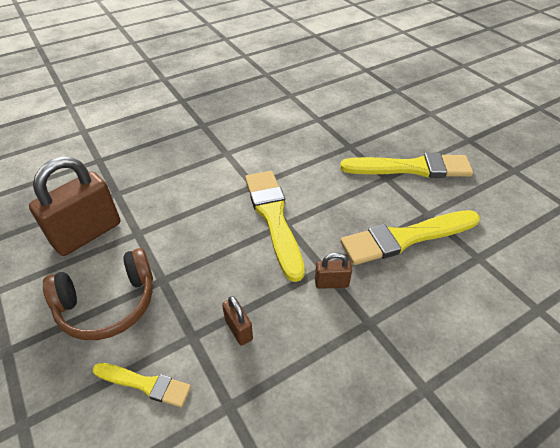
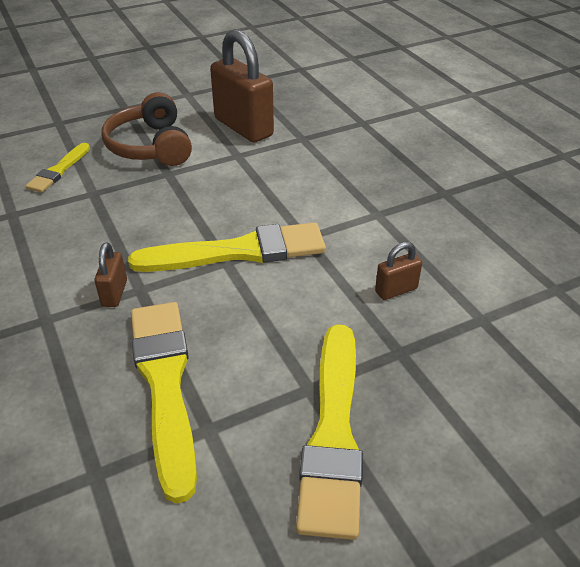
camera: 95 degrees right, 5 degrees down
brown padlock [222,296,253,346] -> brown padlock moved to [375,242,422,300]

